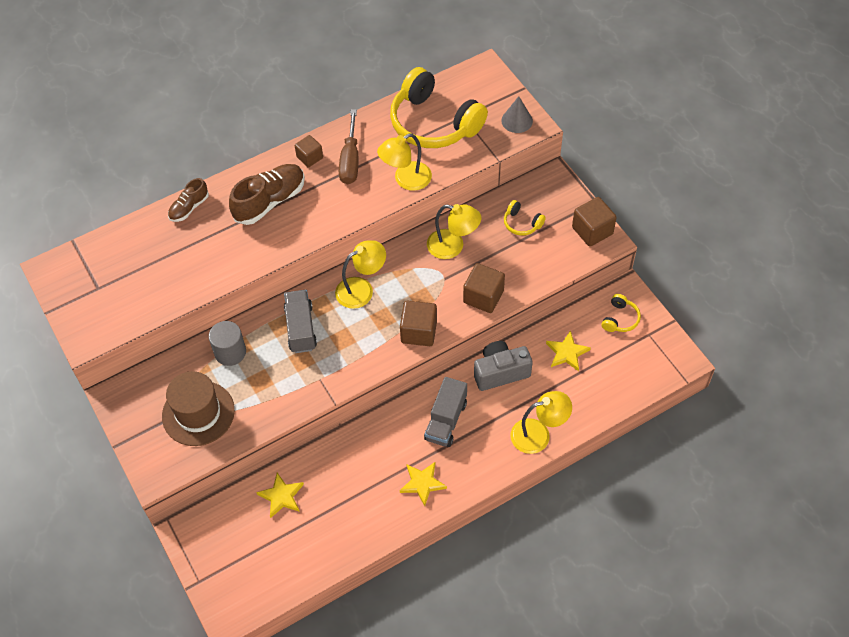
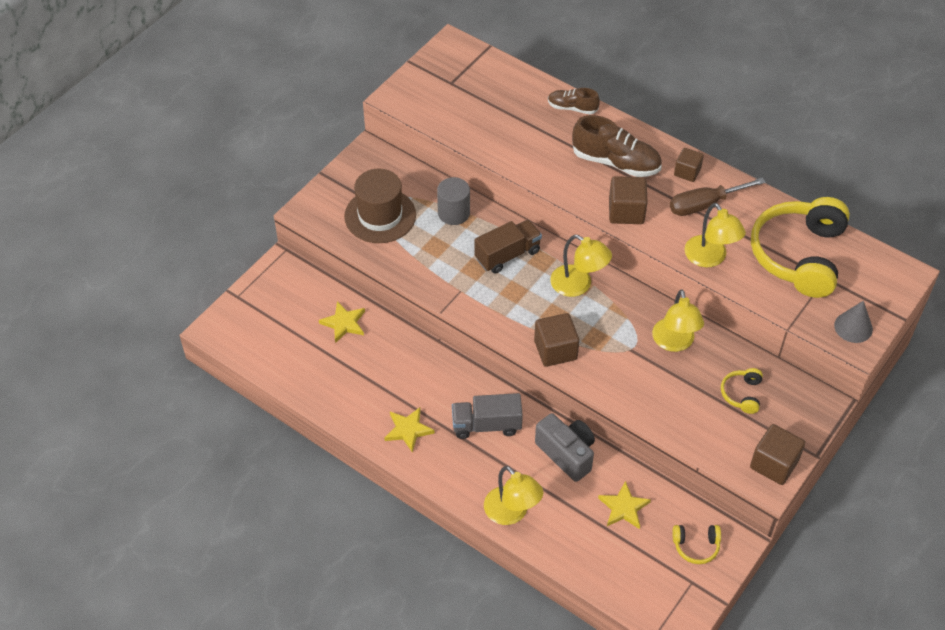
camera: 65 degrees right, 5 degrees down
grey truck [284,290,317,353] -> brown truck [474,220,542,274]
yellow lamp [377,133,432,191] -> yellow lamp turned 150 degrees counterclockwise [684,203,746,267]
brown cube [463,263,505,313] -> brown cube moved to [609,176,648,224]

